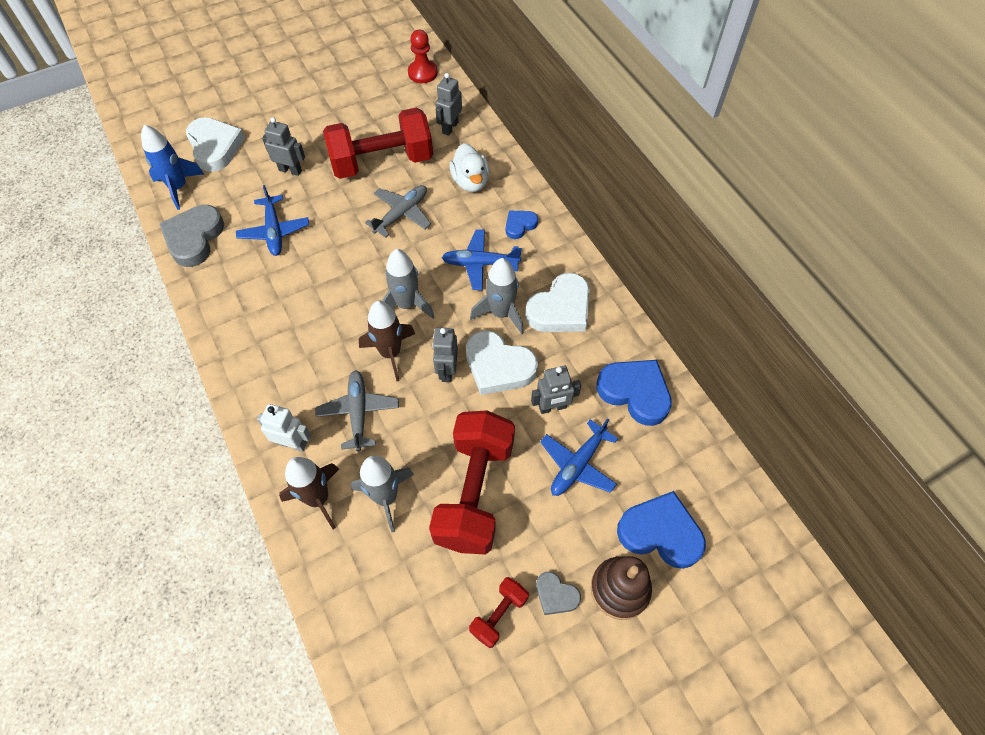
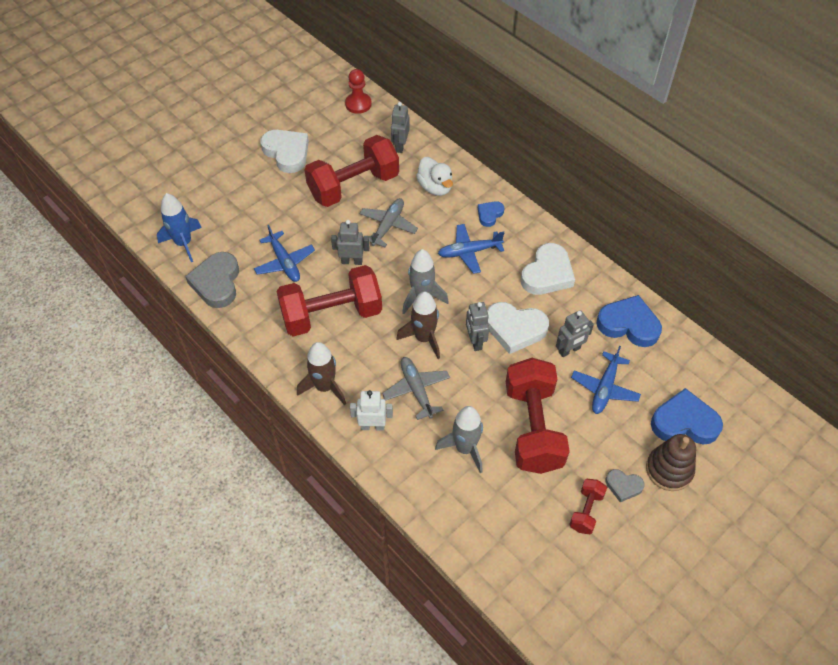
camera: 15 degrees left, 5 degrees down
white heart [186,117,245,172] -> white heart moved to [261,130,309,173]
grey robot [262,117,305,176] -> grey robot moved to [331,220,370,265]
brown rocket [279,457,339,529] -> brown rocket moved to [297,342,346,405]
grey rocket [470,258,524,334] -> none
none -> red dumbbell [276,265,382,336]

